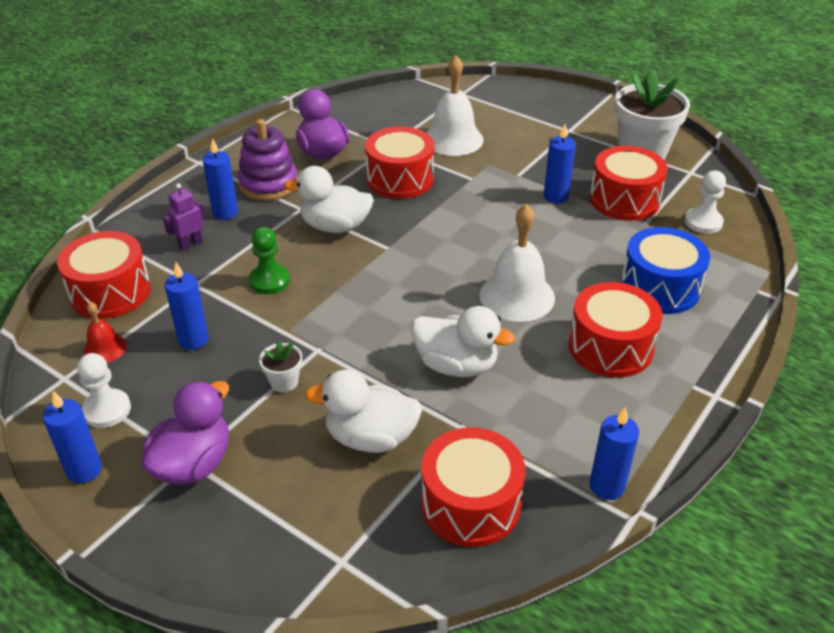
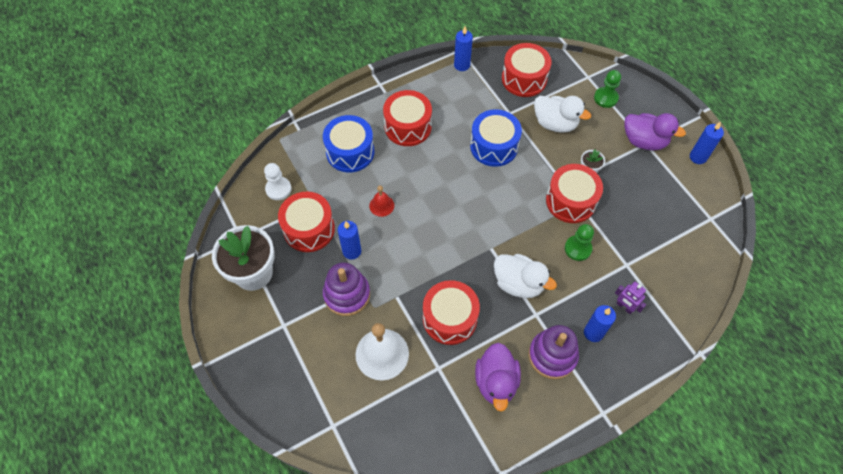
camera: 155 degrees left, 20 degrees up
red drum [57,231,151,319] -> red drum moved to [546,164,603,223]
white pawn [77,353,131,428] -> none
red bell [84,302,127,363] -> red bell moved to [369,185,394,217]
purple duck [142,381,229,485] -> purple duck turned 120 degrees counterclockwise [624,113,686,150]
purple robot [163,183,205,250] -> purple robot turned 60 degrees clockwise [615,281,646,314]
blue candle [165,262,209,350] -> none
white duck [411,306,515,377] -> blue drum [470,109,522,167]
white bell [480,204,555,322] -> none
none -> purple stacking toy [323,262,370,316]
none -> green pawn [594,70,621,108]

